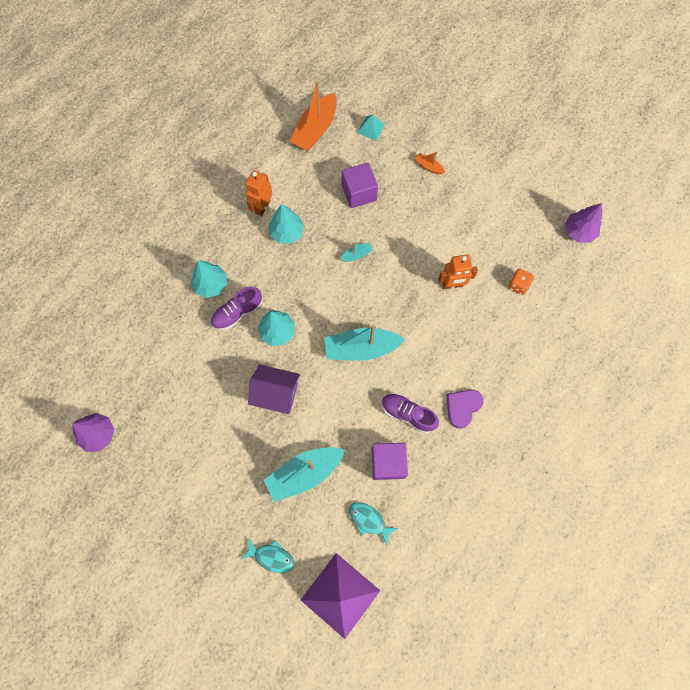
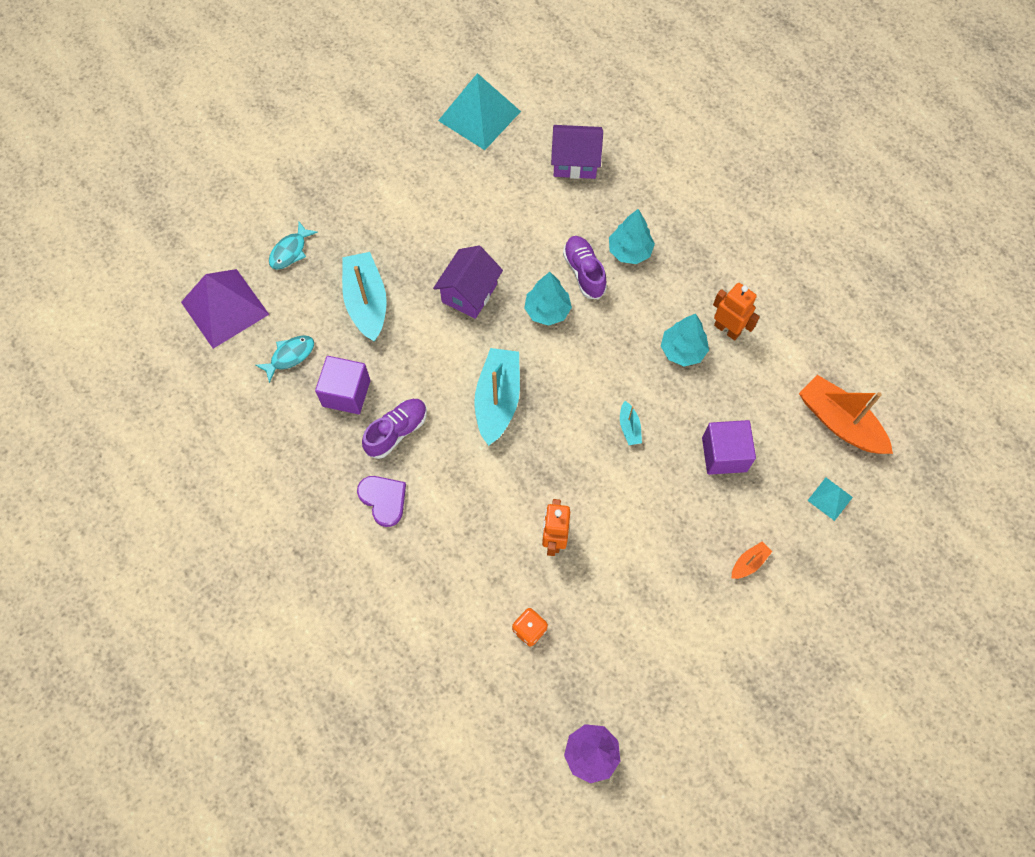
camera: 105 degrees right, 5 degrees down
purple tree [72,413,114,452] -> turquoise pyramid [438,73,521,150]
none -> purple house [551,125,603,179]

